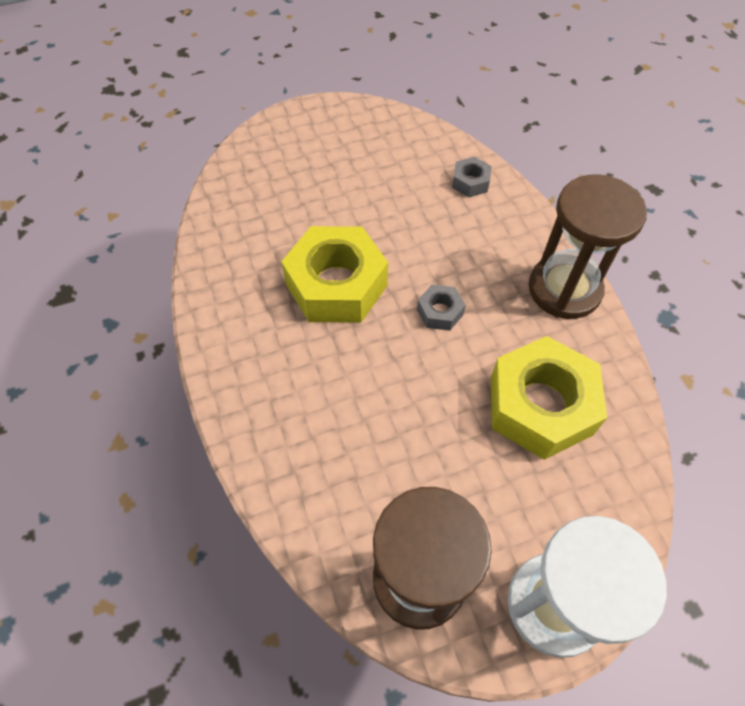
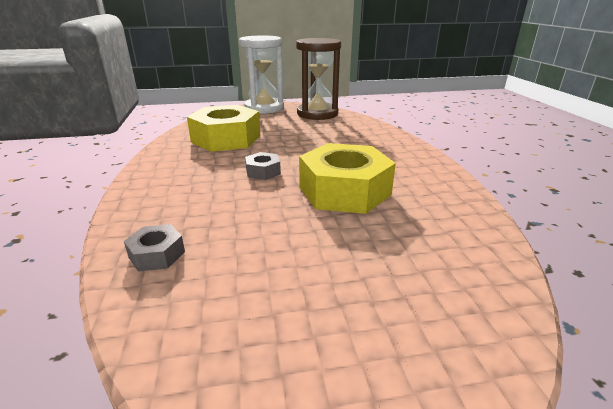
camera: 170 degrees left, 30 degrees down
brown hourglass [528,175,647,319] -> none

